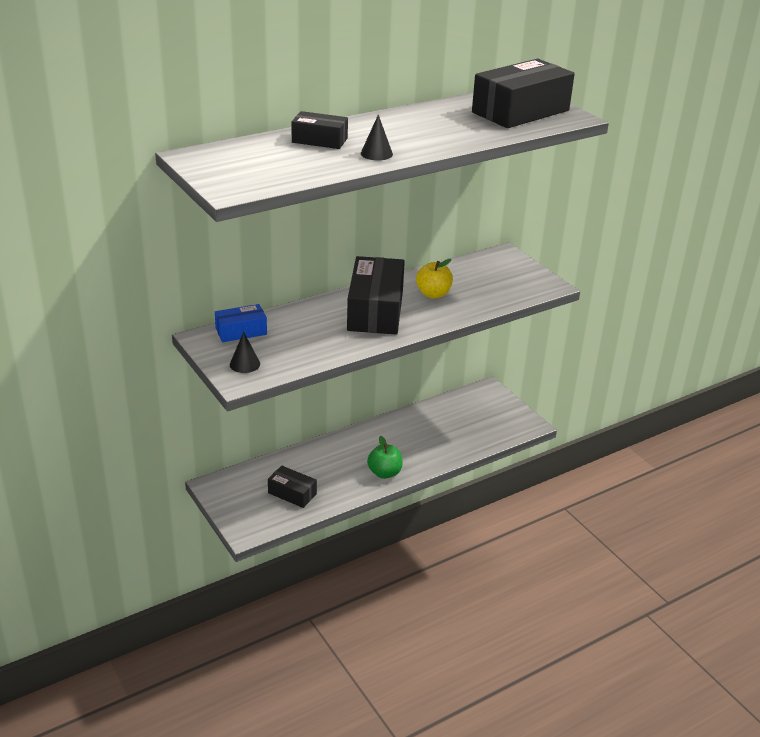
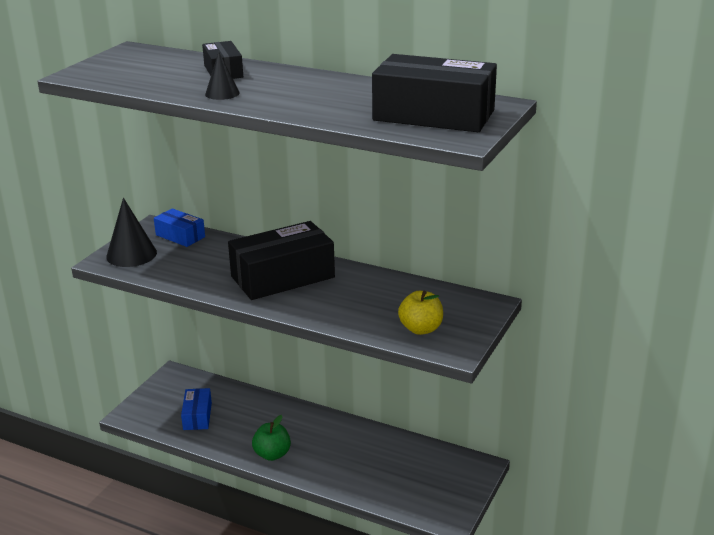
camera: 60 degrees right, 5 degrees down
black cone [230,332,260,373] -> black cone [106,198,157,267], size x1.72
black box [268,465,317,508] -> blue box [181,388,212,430]
yellow apple [416,259,453,298] -> yellow apple moved to [398,291,443,335]

